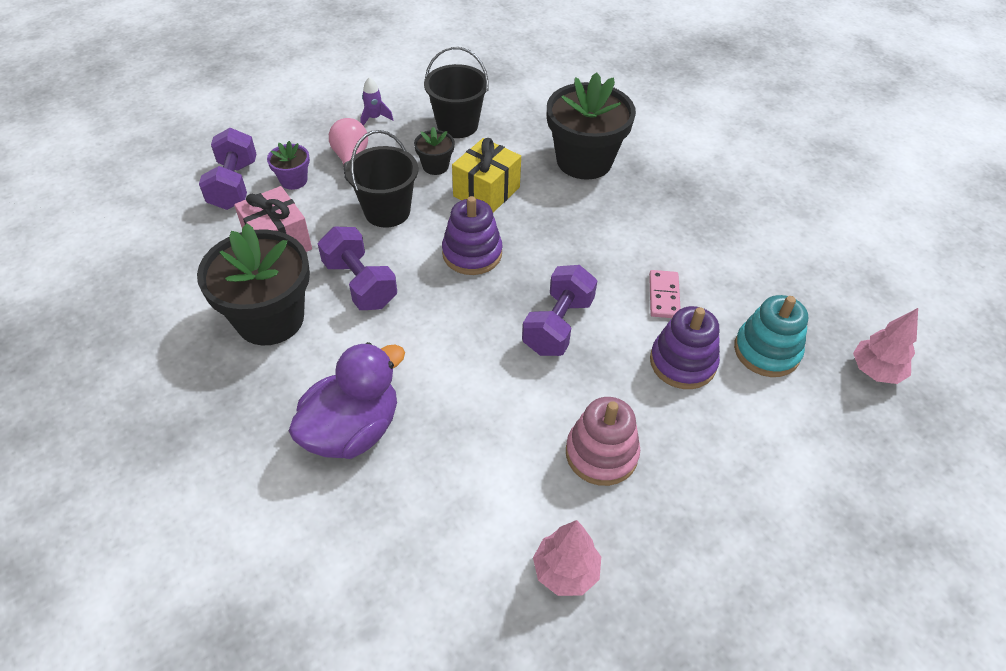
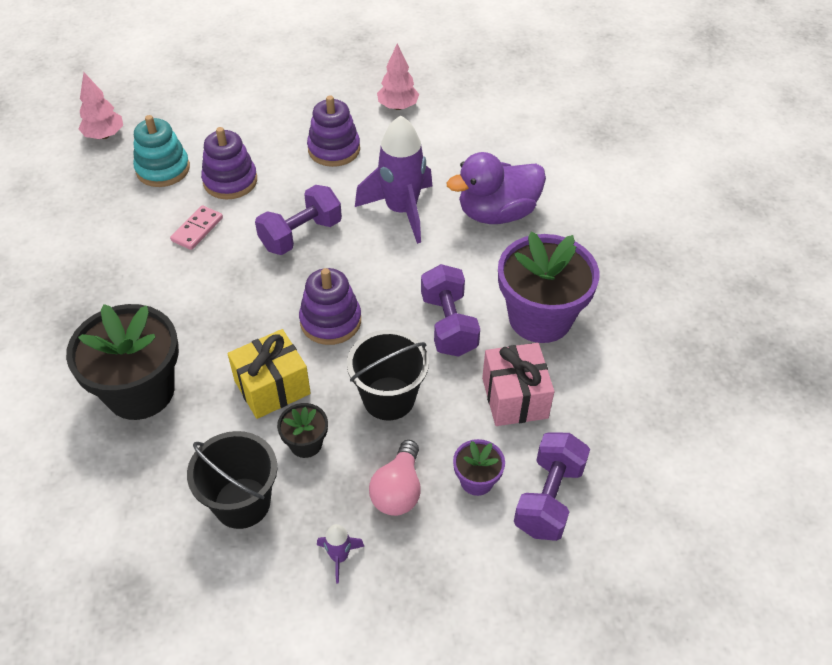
camera: 155 degrees left, 0 degrees up
black flower pot [197,223,310,345] -> purple flower pot [498,232,599,343]
pink stacking toy [566,397,640,486] -> purple stacking toy [307,95,360,167]
none -> purple rocket [355,116,432,244]

